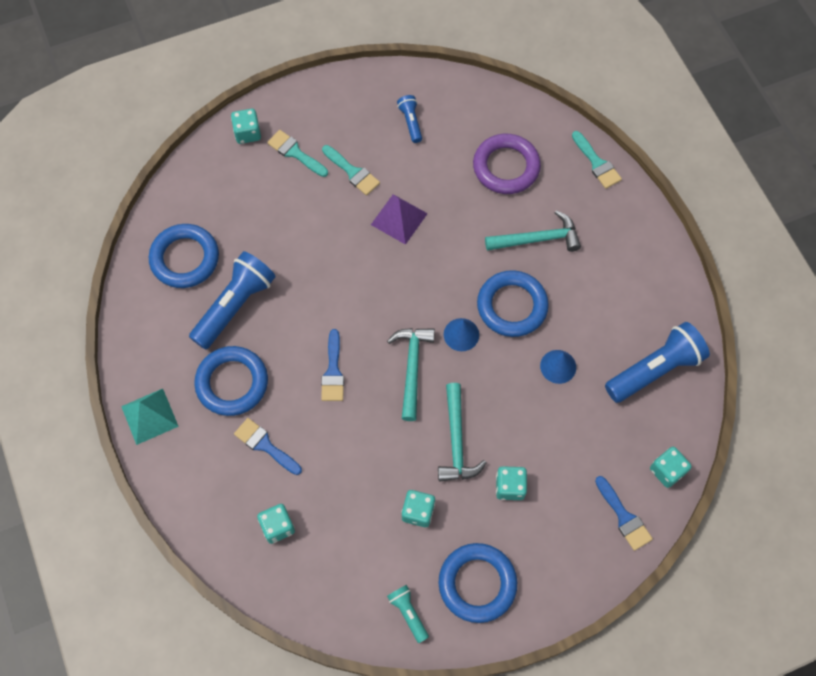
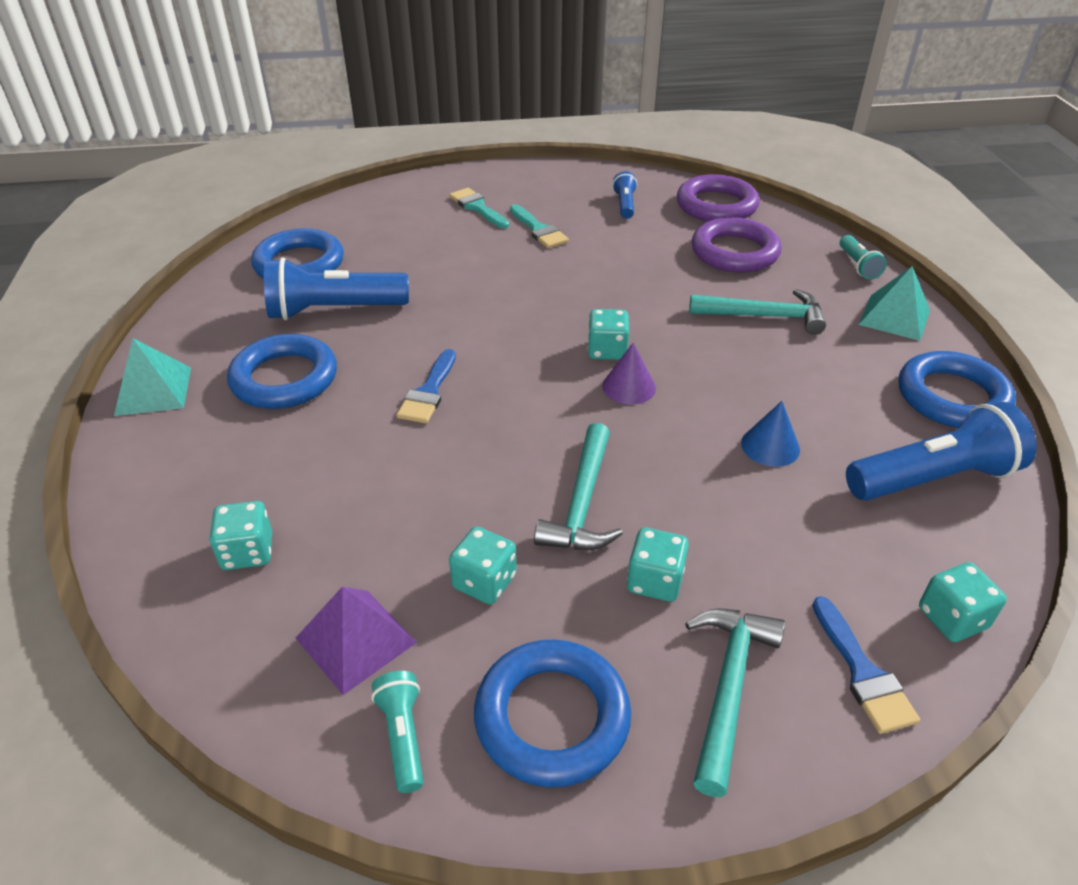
camera: 15 degrees right, 25 degrees down
blue flashlight [189,251,276,349] -> blue flashlight turned 150 degrees counterclockwise [264,257,409,320]
turquoise dice [231,109,261,144] -> turquoise dice moved to [588,309,629,360]
blue brush [234,418,302,475] -> none
purple pyramid [371,194,428,245] -> purple pyramid moved to [296,587,417,695]
turquoise hammer [387,328,435,421] -> turquoise hammer moved to [685,608,785,797]
blue cone [444,318,479,351] -> purple cone [602,343,656,405]
blue ring [477,270,549,337] -> blue ring moved to [899,351,1016,428]
turquoise brush [572,131,622,189] -> turquoise flashlight [840,235,887,279]
none -> purple ring [677,174,760,221]
none -> turquoise pyramid [859,266,930,341]

